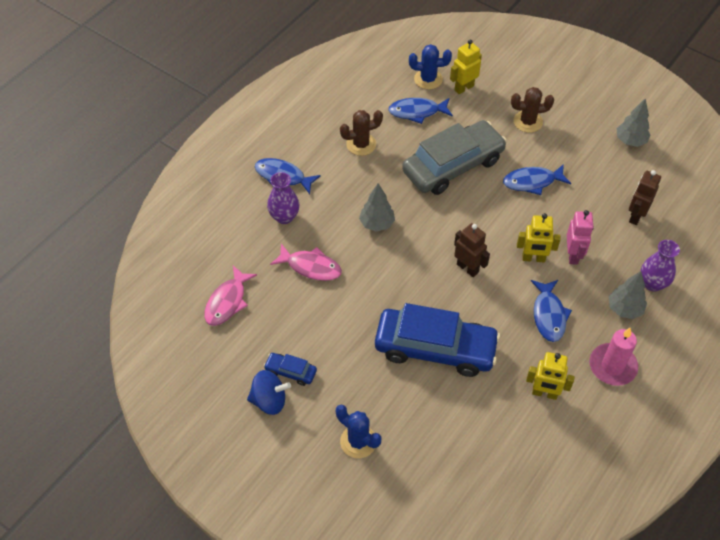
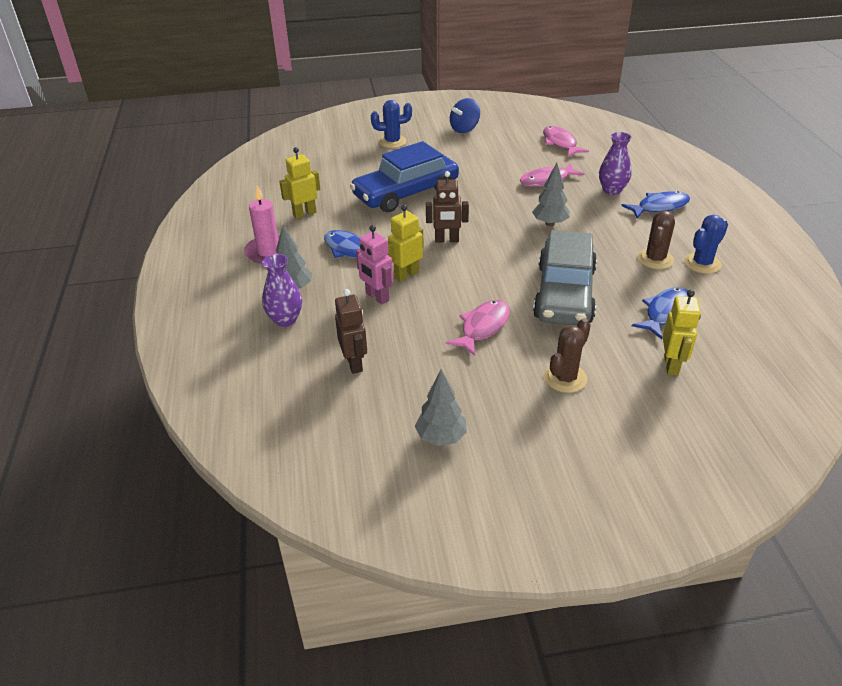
camera: 135 degrees right, 15 degrees down
blue car [264,353,317,386] -> none
blue cactus [409,44,452,90] -> blue cactus moved to [684,215,728,274]
blue fish [503,164,571,195] -> pink fish [446,300,510,356]

